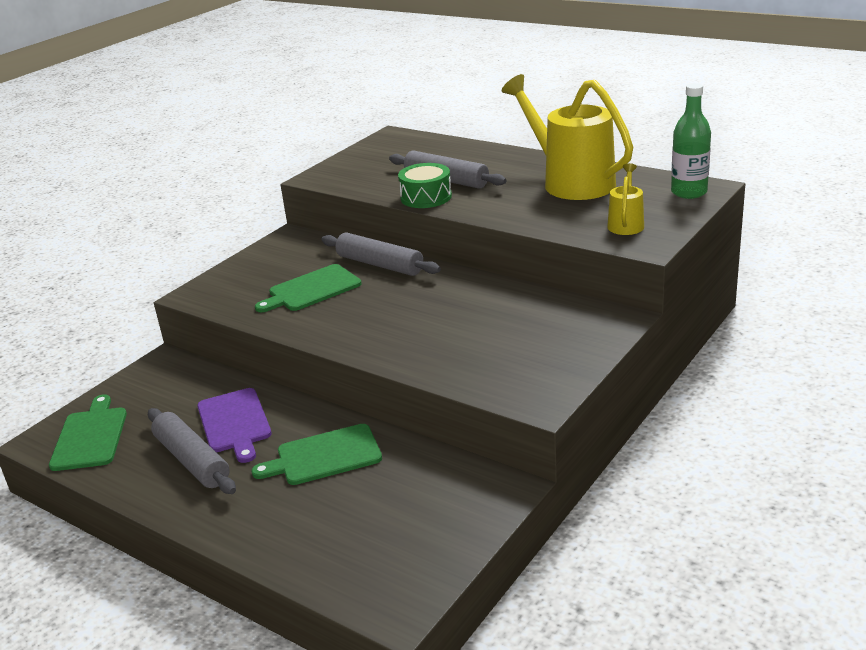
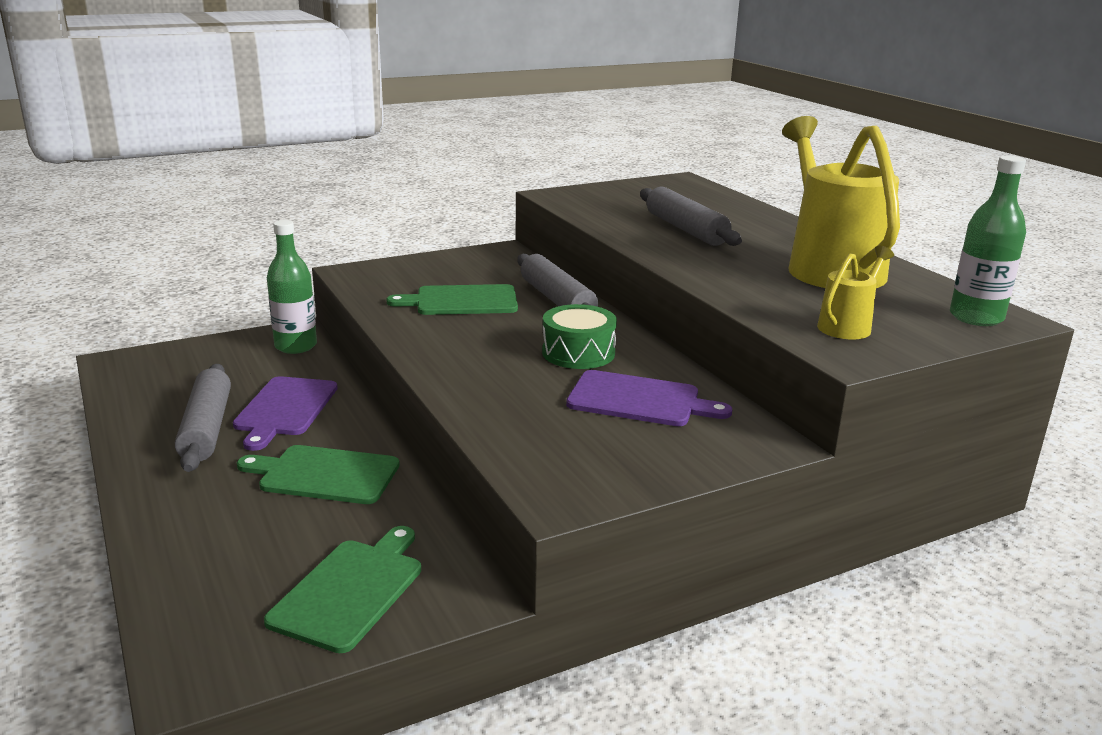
camera: 25 degrees right, 5 degrees down
green cutting board [49,394,127,471] -> green cutting board moved to [264,526,421,653]
green drum [398,163,452,208] -> green drum moved to [542,304,617,369]
none -> green bottle [267,220,317,354]
none -> purple cutting board [566,370,732,426]

